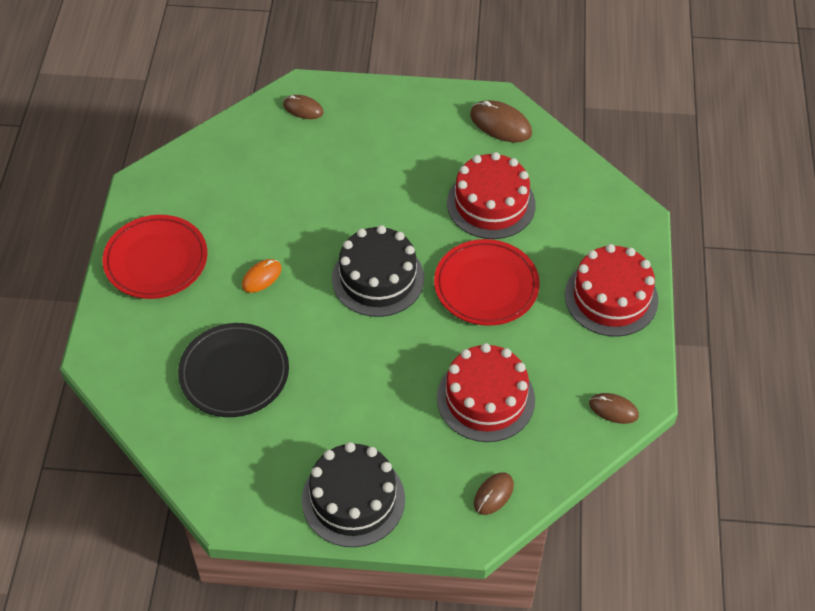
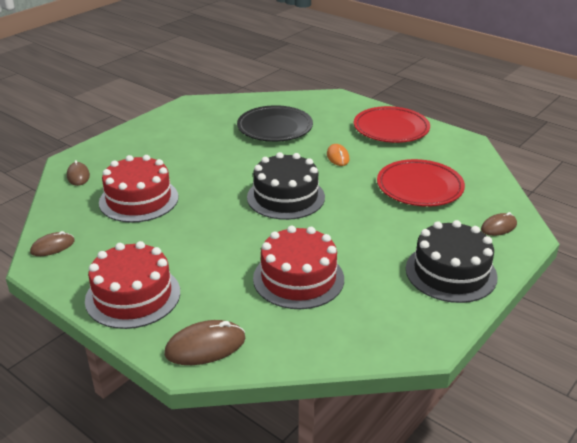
camera: 125 degrees right, 20 degrees down
black cake [302,442,405,547] -> black cake moved to [406,220,498,303]
red plate [434,239,540,326] -> red plate moved to [377,159,465,207]
brown mouse [470,100,532,143] -> brown mouse moved to [165,320,245,365]

